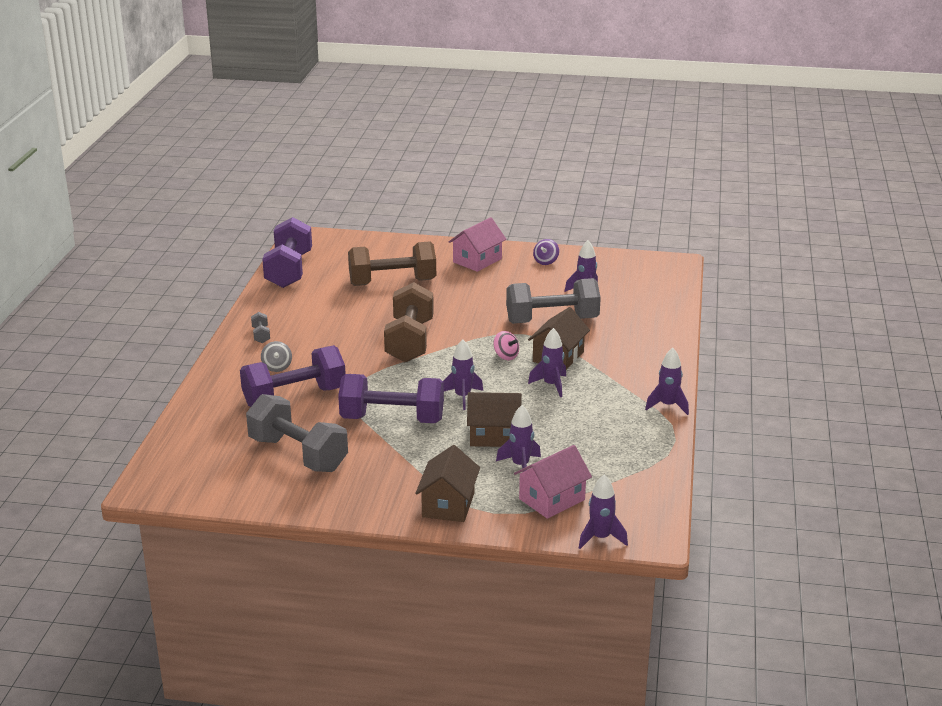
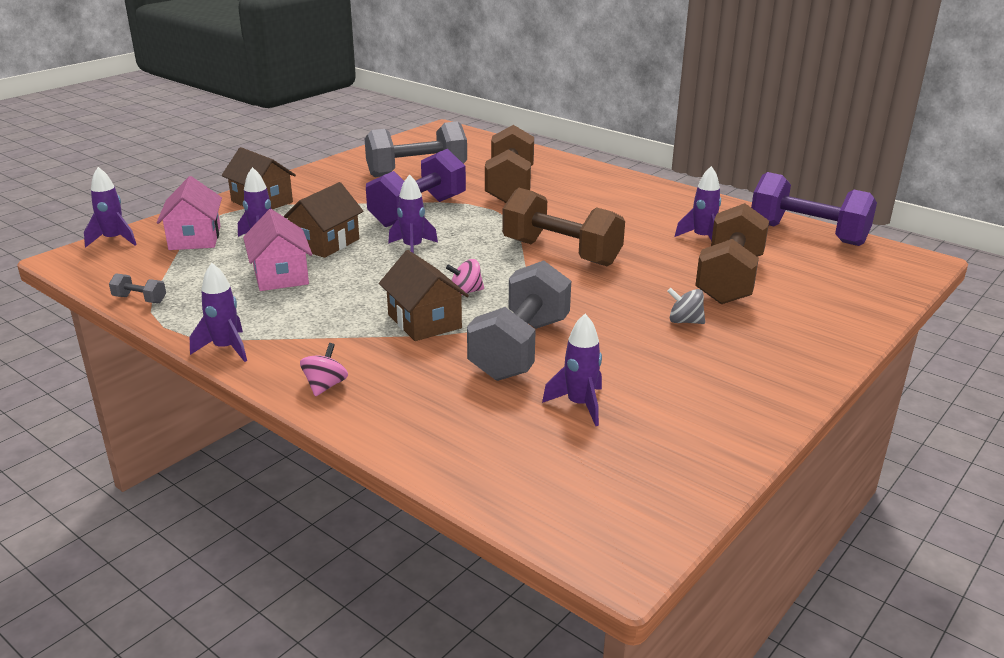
camera: 120 degrees right, 0 degrees up
purple dumbbell [240,345,346,407] -> brown dumbbell [485,125,534,203]
grey dumbbell [251,312,270,343] -> grey dumbbell moved to [109,273,166,303]
grey spinning top [261,341,292,372] -> grey spinning top moved to [667,288,705,324]
pink house [449,217,507,272] -> pink house moved to [243,209,312,291]
purple rocket [528,328,566,397] -> purple rocket moved to [675,166,721,241]
purple spinning top [533,239,559,265] -> none
none -> pink spinning top [300,343,348,397]

